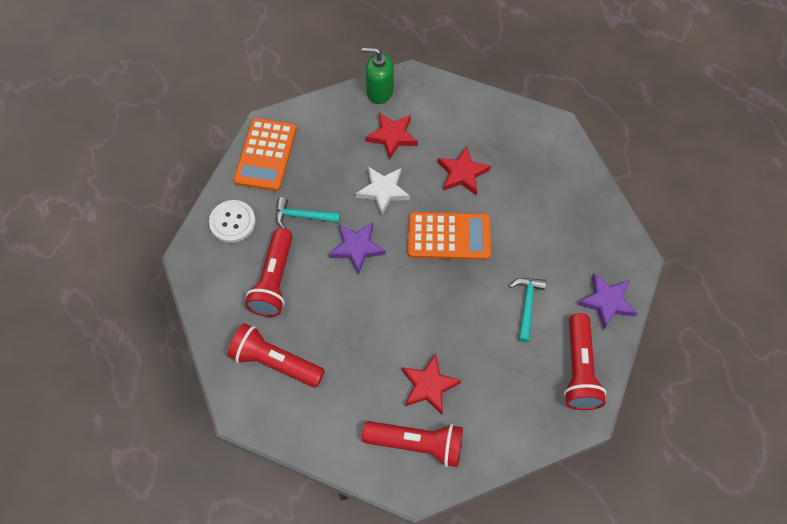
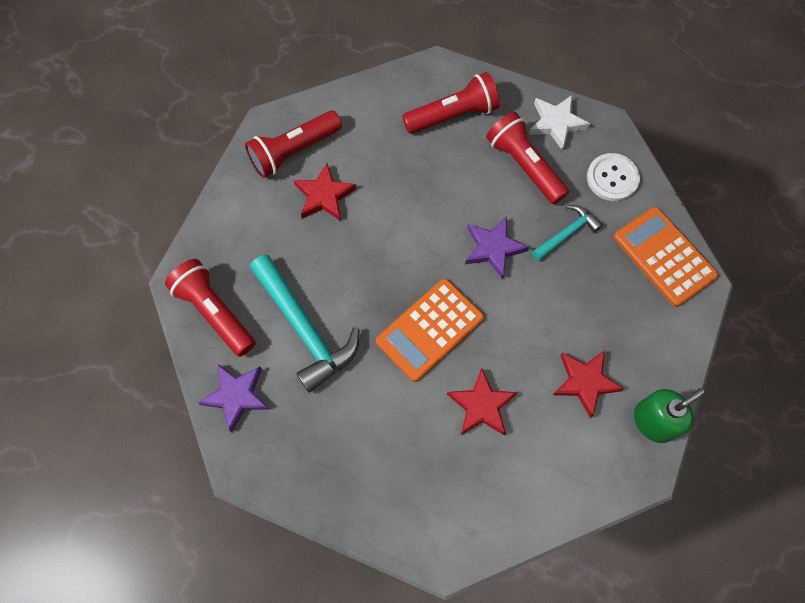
camera: 135 degrees right, 5 degrees up
white star [356,167,410,216] -> white star moved to [529,95,590,150]
turquoise hammer [509,278,546,342] -> turquoise hammer [250,254,360,393], size x1.83

